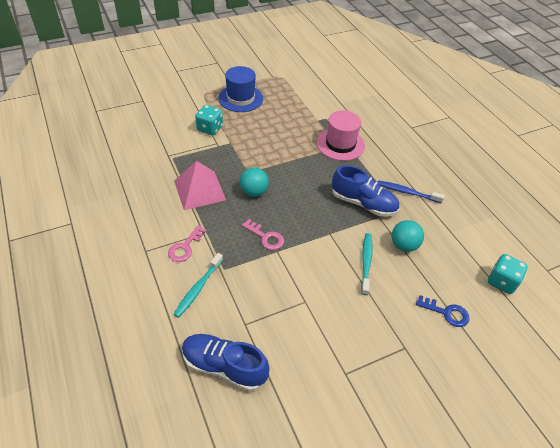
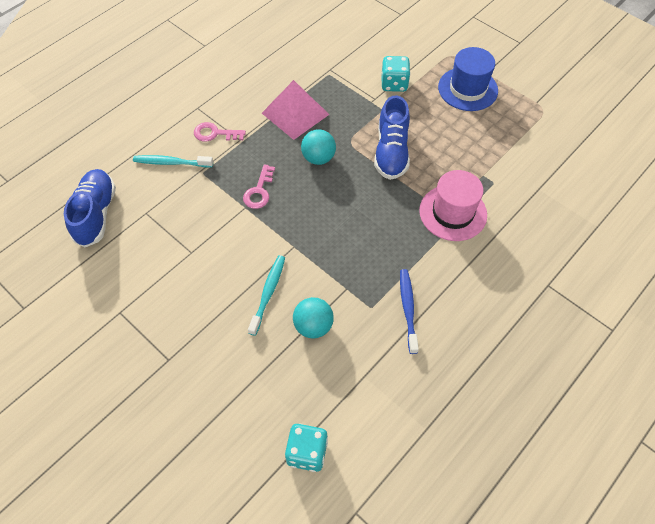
camera: 70 degrees right, 10 degrees up
blue shoe [332,165,399,217] -> blue shoe moved to [374,95,410,180]
turquoise toothbrush [361,233,372,295] -> turquoise toothbrush turned 60 degrees counterclockwise [248,255,285,336]
blue key [416,295,469,327] -> none

